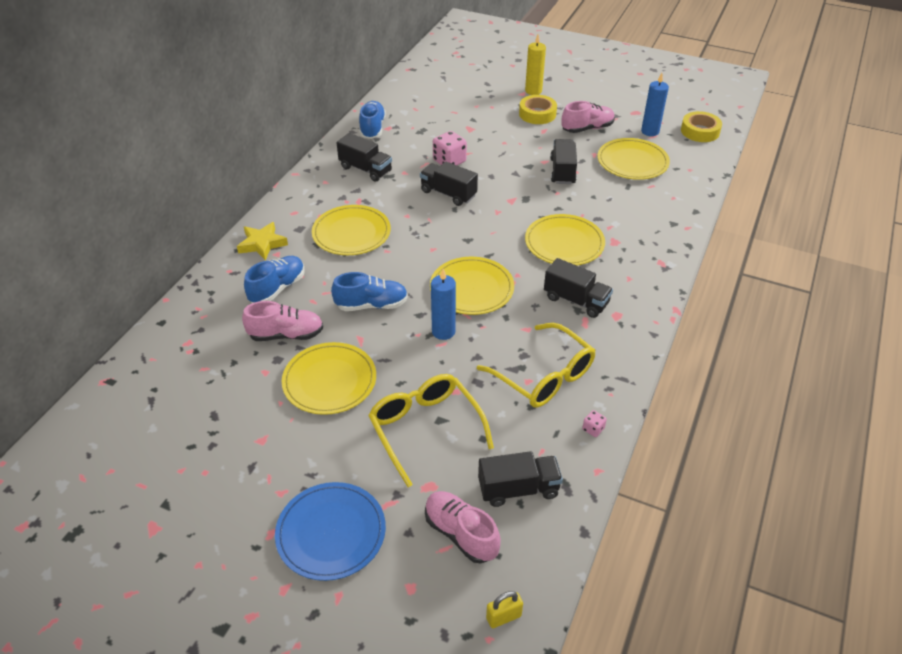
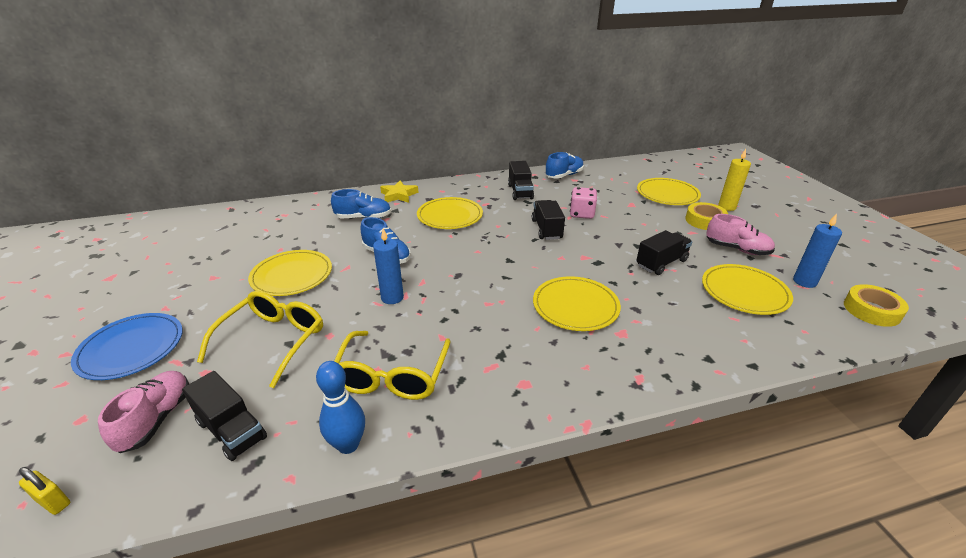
camera: 50 degrees right, 10 degrees down
pink shoe [242,301,323,341] -> none
yellow plate [430,257,514,315] -> yellow plate moved to [637,178,701,205]
black truck [544,258,613,318] -> none
pink dice [582,410,607,437] -> blue bowling pin [316,361,365,454]

